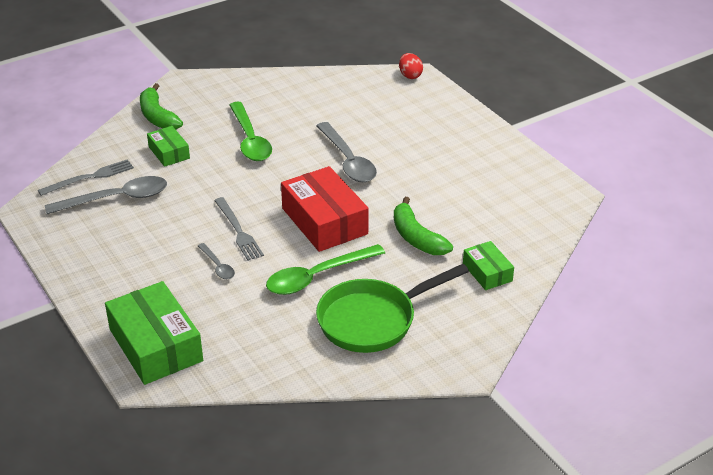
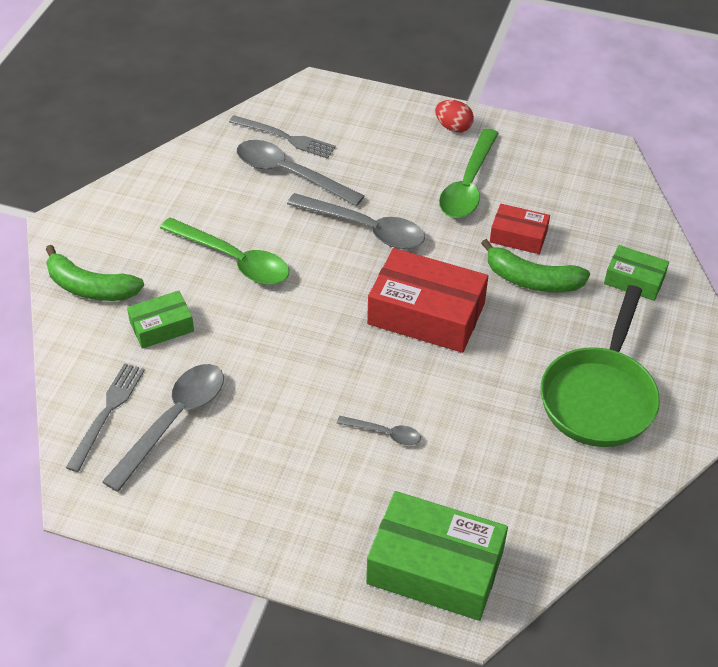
camera: 40 degrees left, 10 degrees up
green box [147,126,190,167] -> green box turned 45 degrees counterclockwise [127,291,194,349]
grey fork [214,197,264,261] -> grey fork moved to [229,115,336,159]
green spoon [266,244,385,295] -> green spoon moved to [439,128,499,218]
red egg [399,53,423,79] -> red egg moved to [435,100,474,133]
none -> grey spoon [237,140,365,206]
none -> red box [490,204,550,254]

